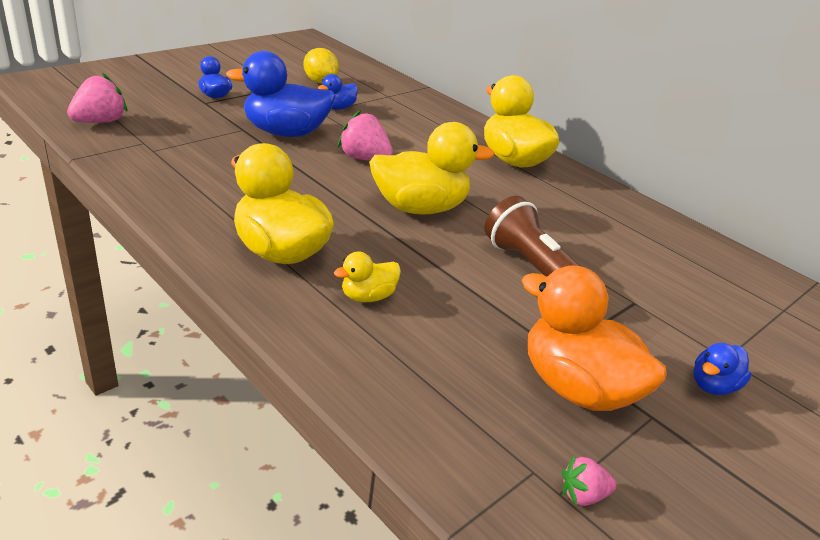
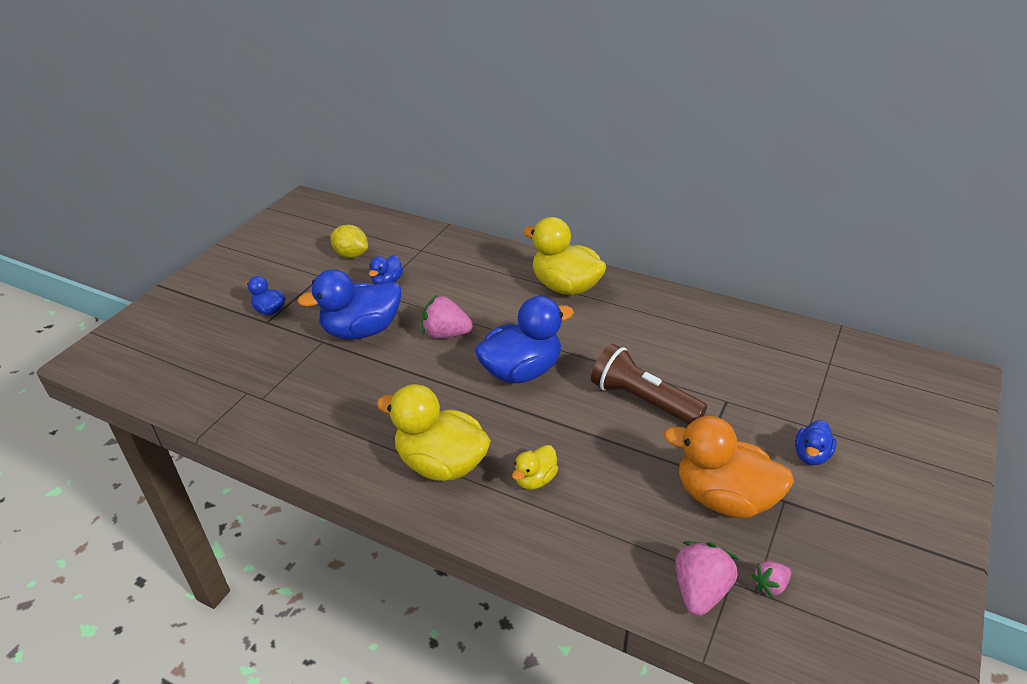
camera: 15 degrees left, 5 degrees up
pink strawberry [67,73,127,123] -> pink strawberry moved to [675,541,738,616]
yellow duck [369,122,494,214] -> blue duck [475,296,574,384]

